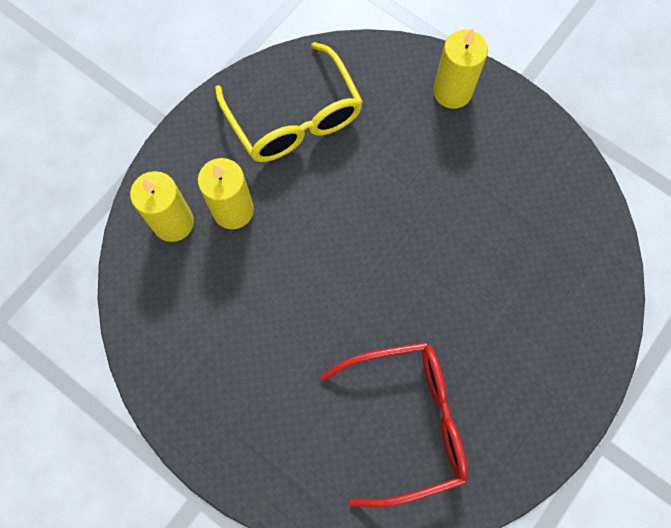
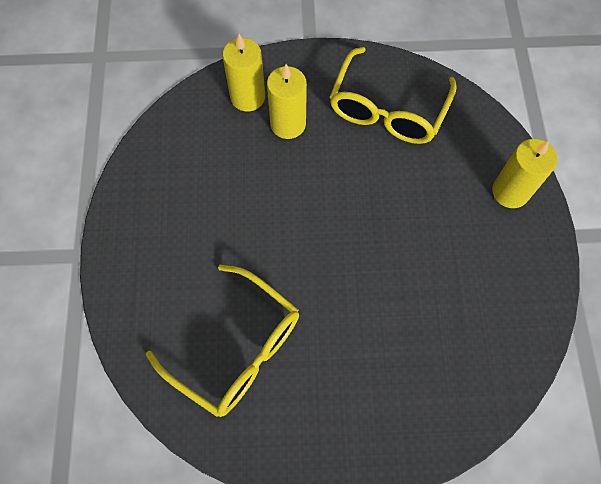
camera: 50 degrees right, 5 degrees down
red glasses [320,342,468,508] -> yellow glasses [146,265,299,417]

